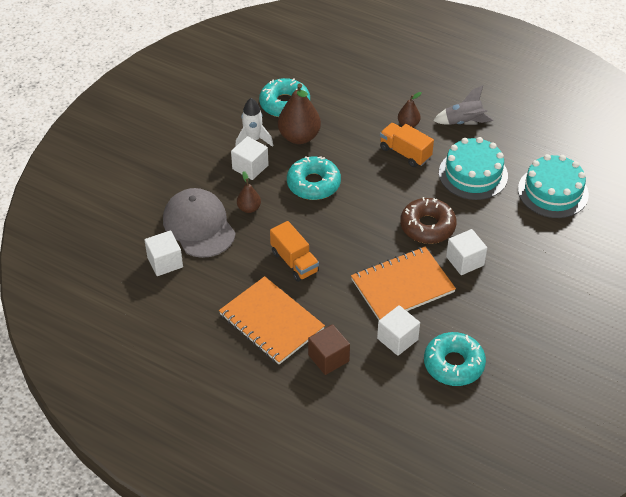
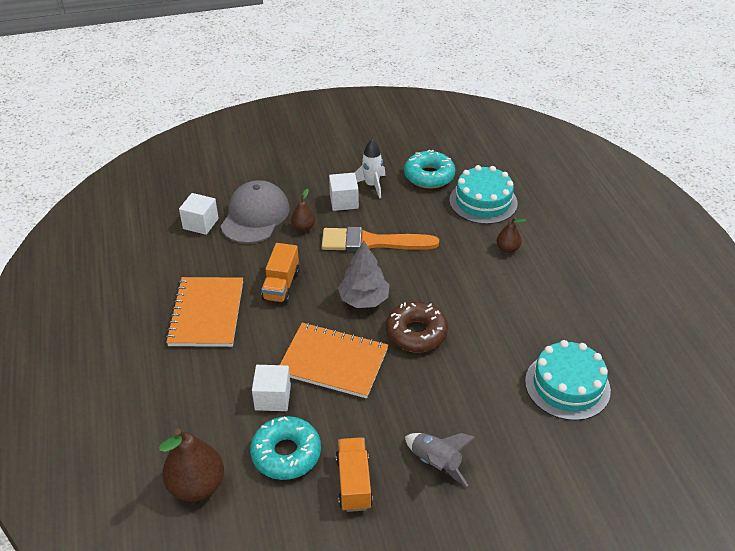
camera: 45 degrees right, 5 degrees down
brown pear [278,83,321,144] -> brown pear moved to [159,429,224,501]
turquoise donut [287,156,341,200] -> orange brush [322,227,439,252]
brown cube [308,324,350,375] -> none
orange truck [380,123,434,167] -> orange truck moved to [336,437,373,512]
grey rocket [433,85,493,125] -> grey rocket moved to [405,433,476,487]
turquoise cake [439,137,508,200] -> turquoise cake moved to [449,165,517,224]
white cube [446,229,487,275] -> none
none -> grey tree [338,241,390,308]

